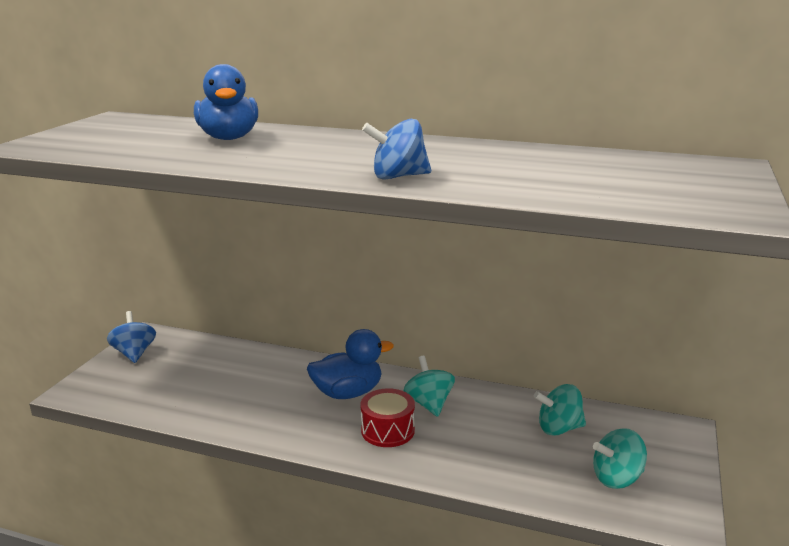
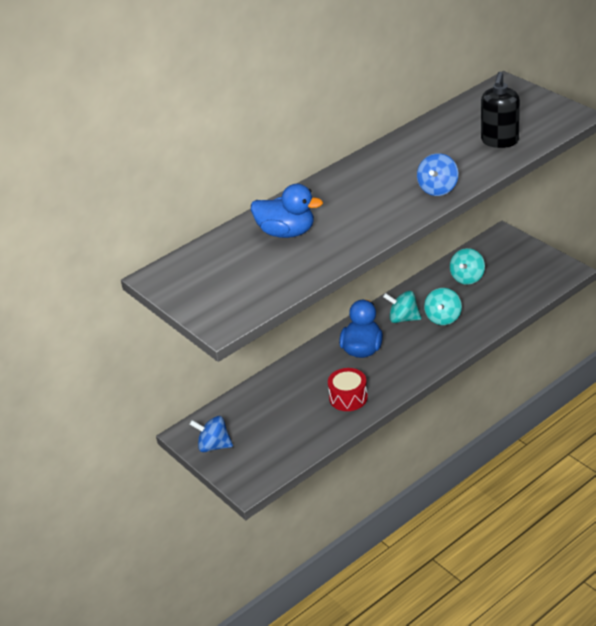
camera: 55 degrees left, 15 degrees up
red drum [360,388,415,447] -> red drum moved to [328,368,368,411]
turquoise spinning top [593,428,647,489] -> turquoise spinning top moved to [424,288,462,325]
none -> black soap dispenser [481,72,520,148]

